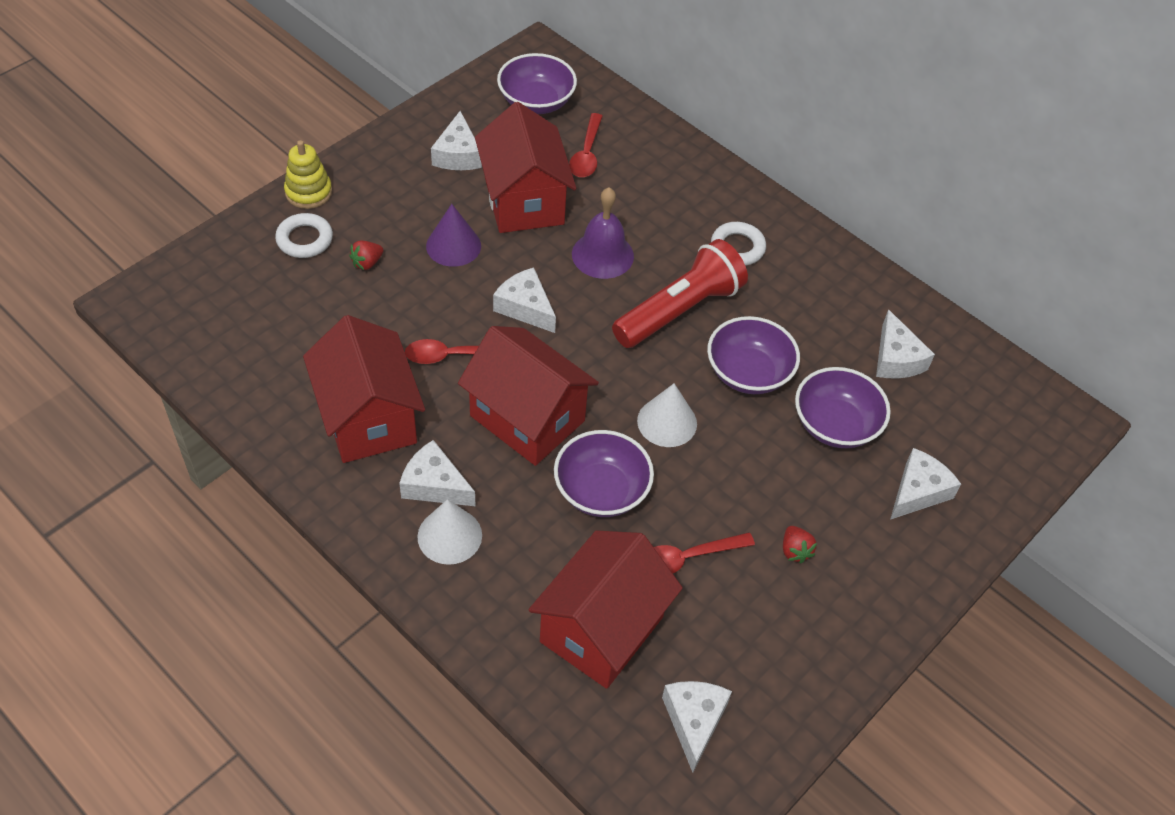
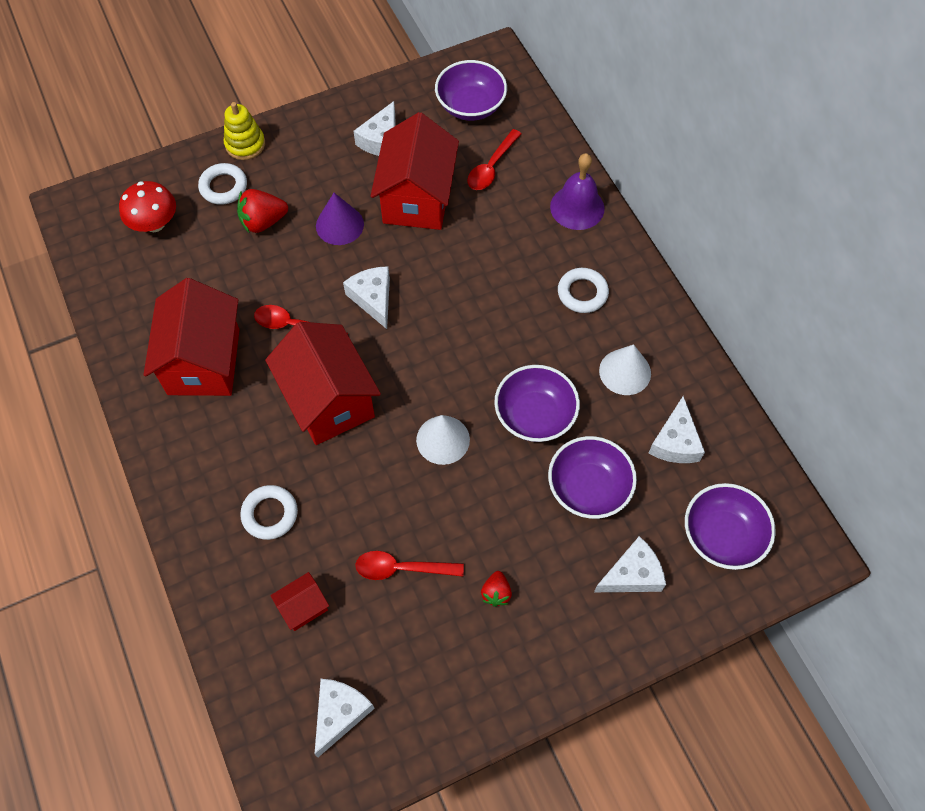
camera: 25 degrees right, 10 degrees up
red strawberry [349,240,383,270] -> red strawberry [237,189,288,233], size x1.67
white cheese [399,440,476,507] -> none
white cone [418,499,482,565] -> white cone moved to [599,344,651,395]
red house [528,530,683,689] -> red house [270,572,329,631], size x0.45
purple bowl [554,430,654,517] -> purple bowl moved to [685,483,776,570]
purple bell [572,188,634,279] -> purple bell moved to [550,153,605,230]
red flashlight [612,239,748,348] -> none
none -> red mushroom [119,181,176,232]
none -> white ring [240,485,298,540]

